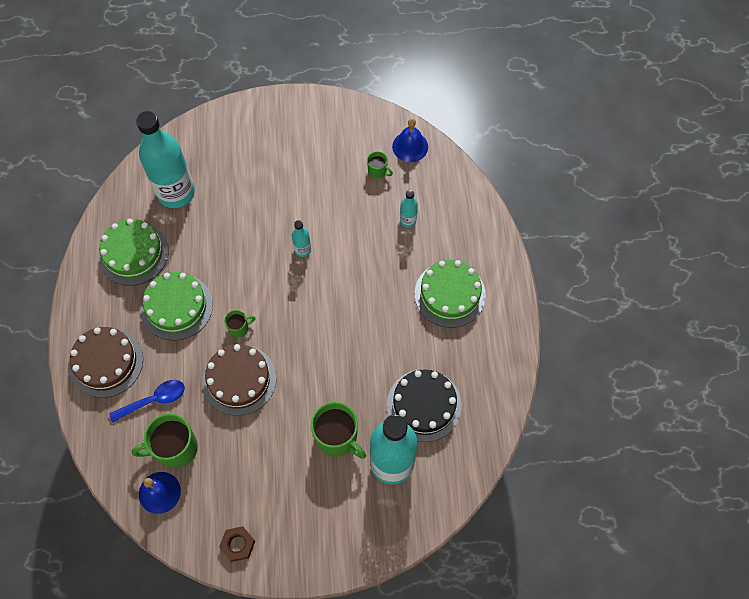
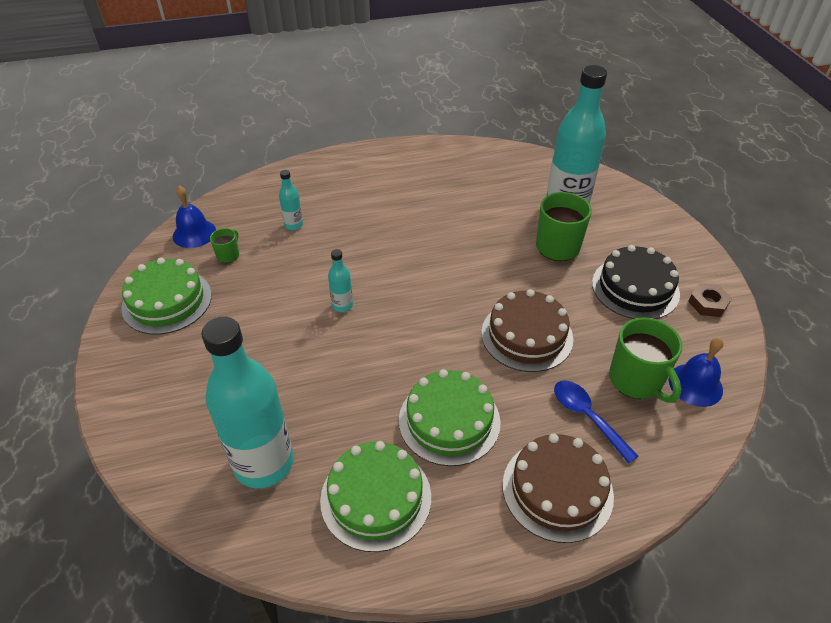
camera: 100 degrees left, 20 degrees down
green mug [224,310,255,338] -> none
black cake [387,369,462,442] -> black cake moved to [592,245,680,319]
green cake [415,260,486,328] -> green cake moved to [121,258,212,334]

